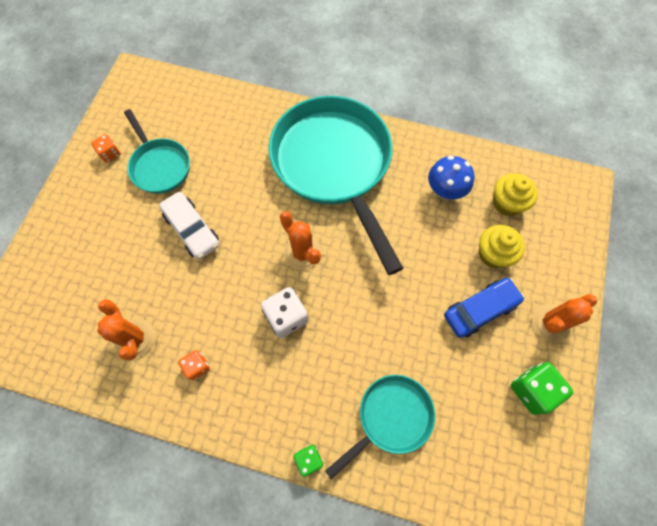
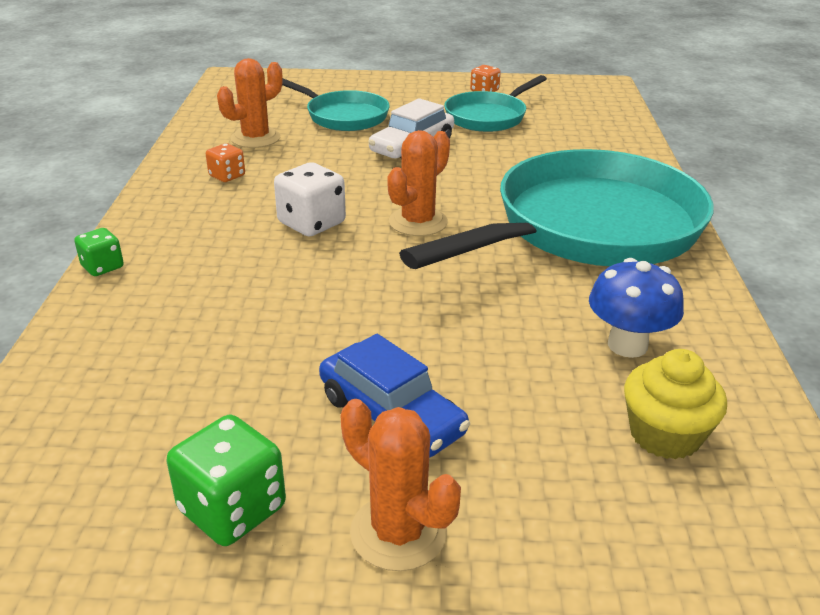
camera: 75 degrees right, 35 degrees down
turquoise pan [325,375,435,479] -> turquoise pan moved to [282,78,390,131]
yellow cupcake [479,225,525,268] -> none

